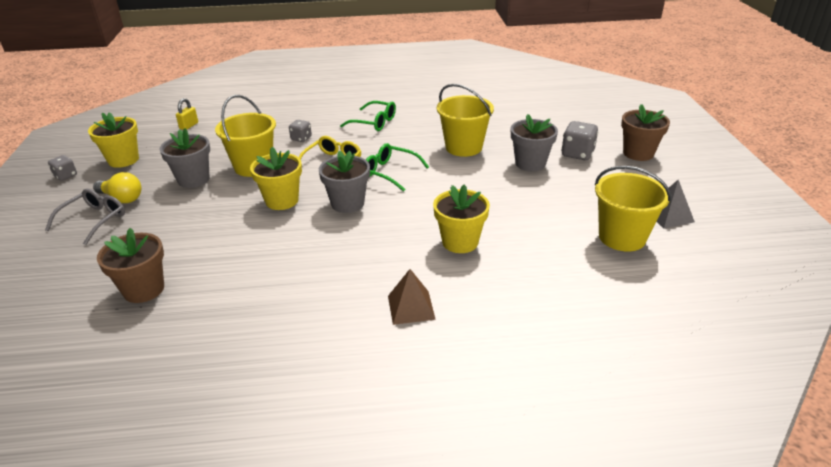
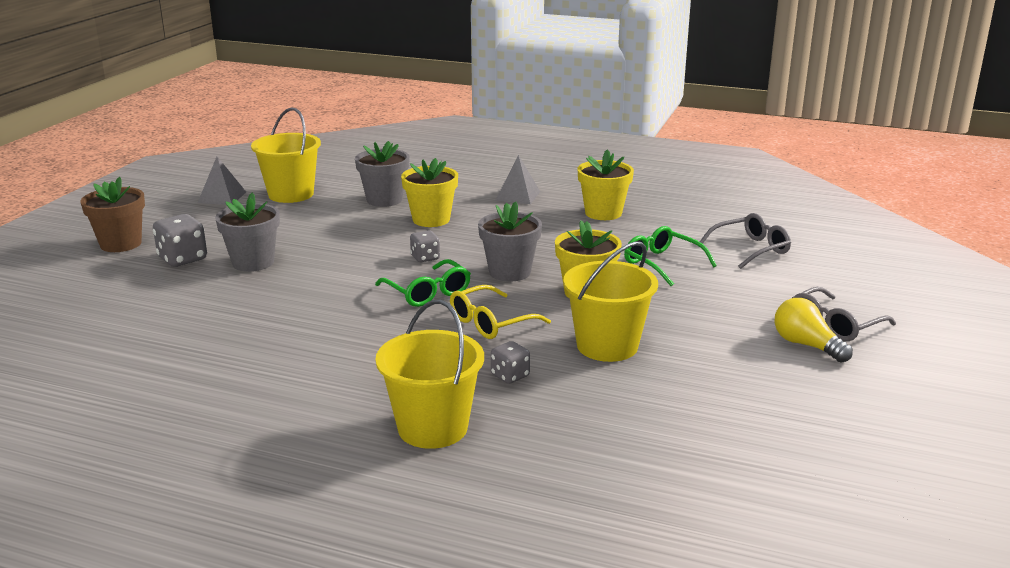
camera: 155 degrees left, 10 degrees down
grey dice [48,155,77,181] -> grey dice moved to [410,230,440,262]
yellow flower pot [88,112,139,168] -> yellow flower pot moved to [577,149,634,220]
brown flower pot [97,228,164,303] -> grey glasses [700,213,791,269]
grey flower pot [159,128,210,188] -> grey flower pot moved to [355,141,410,207]
yellow padlock [176,98,198,130] -> none
green glasses [340,101,396,131] -> green glasses moved to [624,226,717,286]
brown pyramid [388,269,436,325] -> grey pyramid [496,155,540,204]
yellow bucket [437,84,494,157] -> yellow bucket moved to [376,300,484,449]

